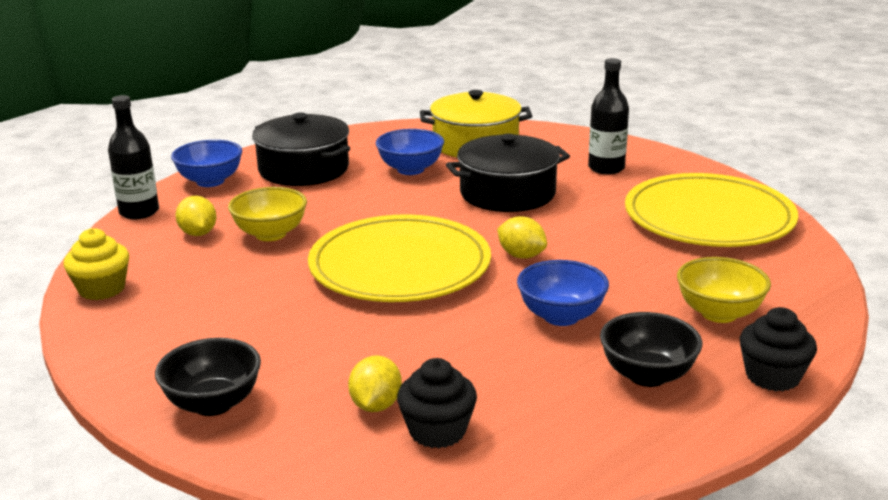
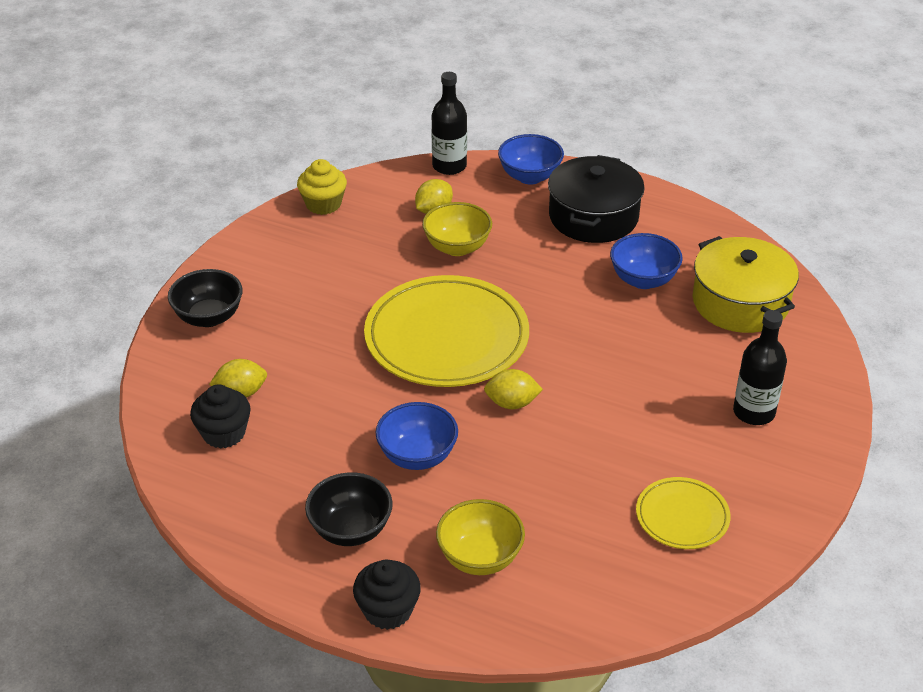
camera: 65 degrees right, 15 degrees up
black pot [446,134,570,212] -> none
yellow lemon [497,216,547,259] -> yellow lemon turned 75 degrees clockwise [484,369,543,409]
yellow plate [625,173,798,247] -> yellow plate [636,477,731,549], size x0.50

